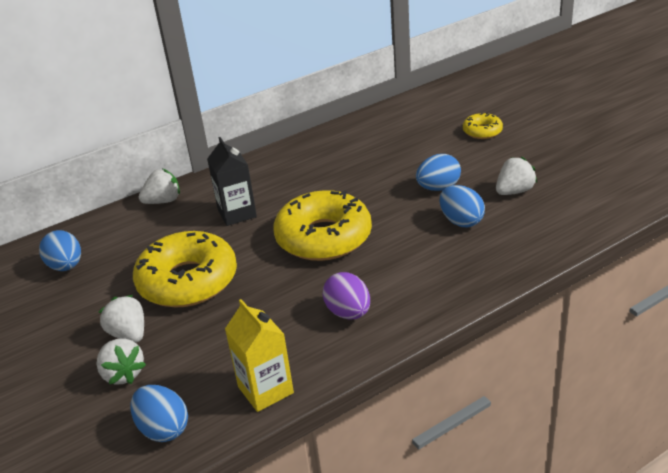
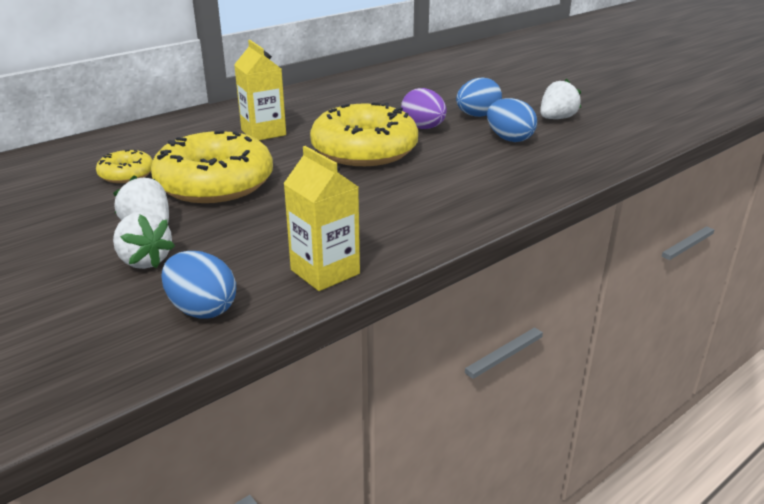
camera: 10 degrees left, 5 degrees down
blue egg [39,230,81,271] -> none
white strawberry [139,169,180,204] -> none
black carton [207,137,257,226] -> yellow carton [234,40,286,140]
purple egg [323,272,370,319] -> purple egg moved to [401,88,447,129]
yellow donut [463,113,503,139] -> yellow donut moved to [96,150,153,183]

